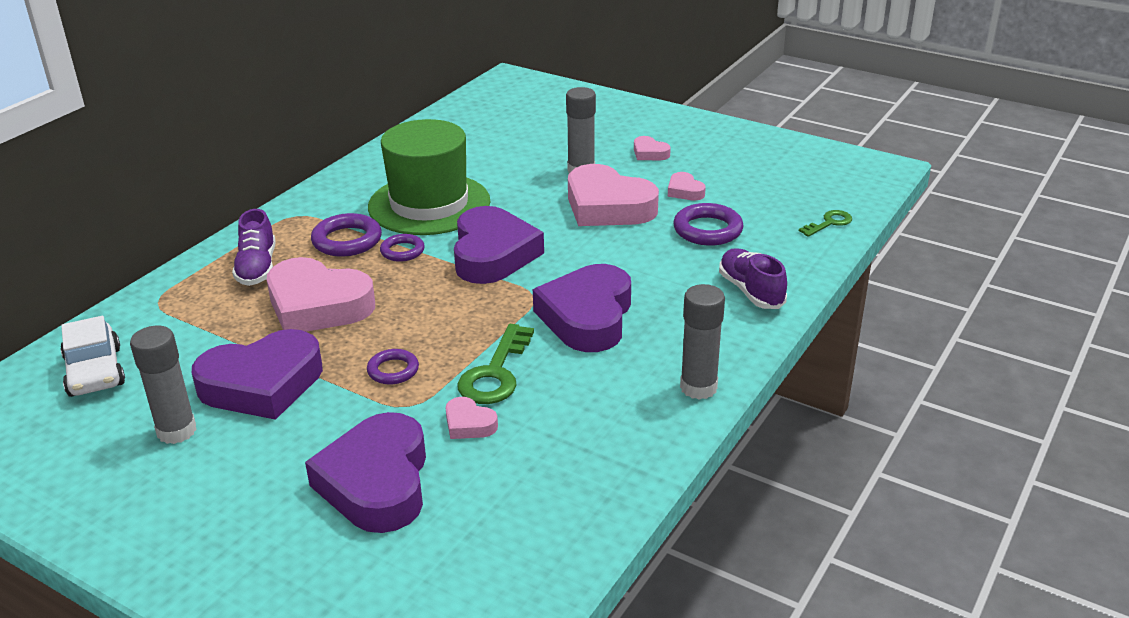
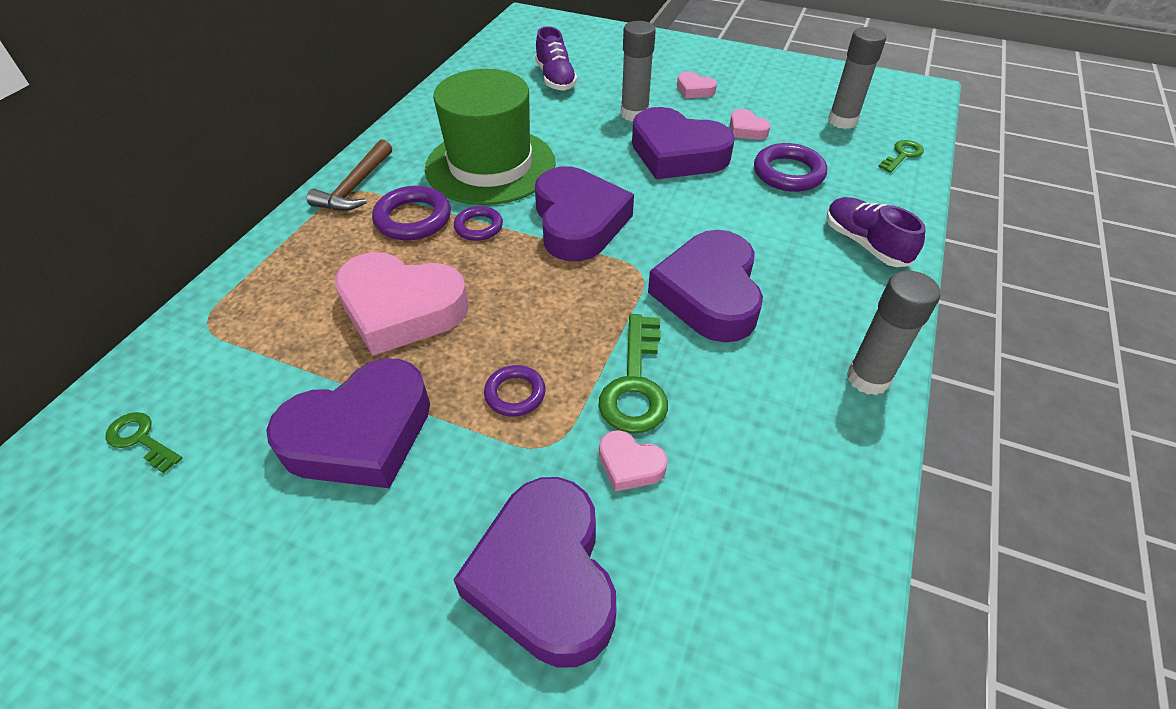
camera: 10 degrees left, 15 degrees up
white car [60,316,125,397] -> green key [105,412,182,473]
grey glue stick [130,326,197,444] -> grey glue stick moved to [828,27,886,129]
purple shoe [232,209,275,286] -> purple shoe moved to [535,26,577,91]
pink heart [568,164,659,226] -> purple heart [632,107,735,179]
none -> brown hammer [307,139,392,211]

